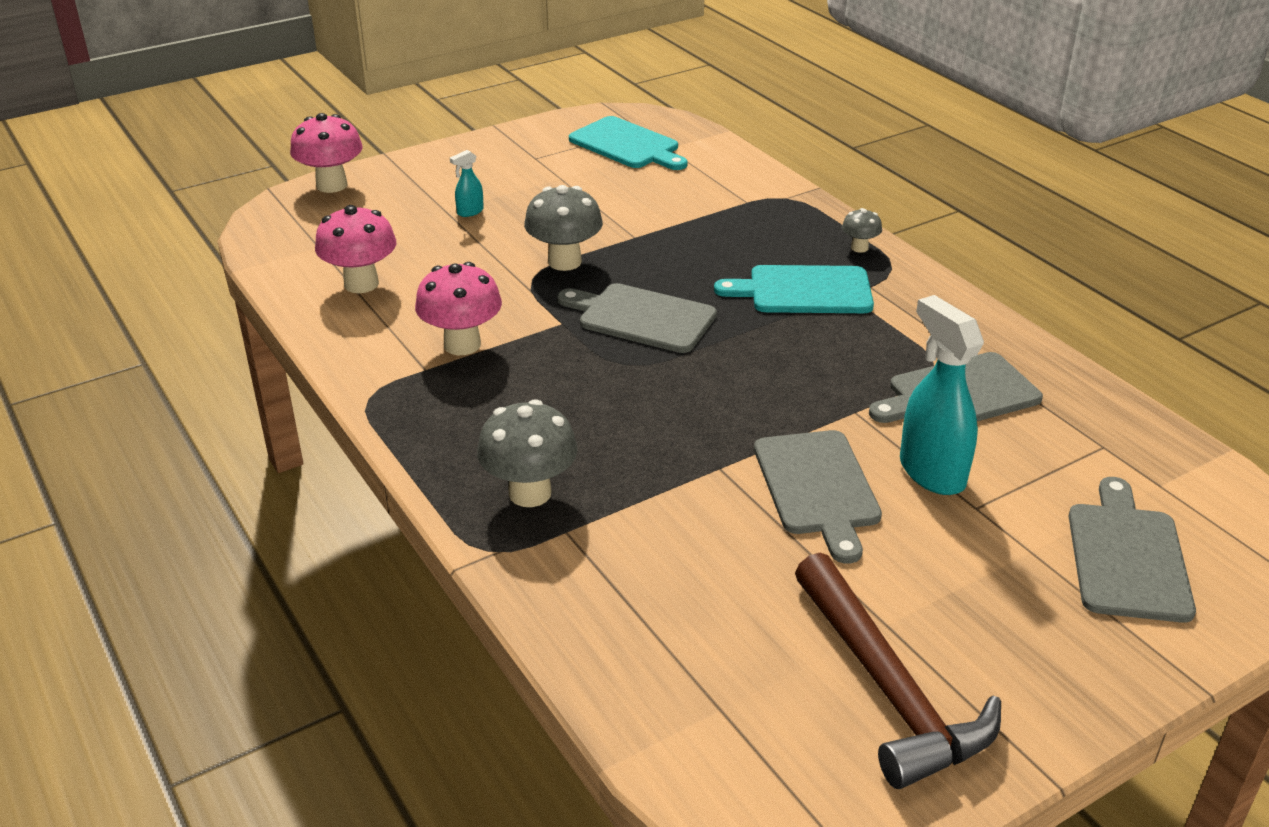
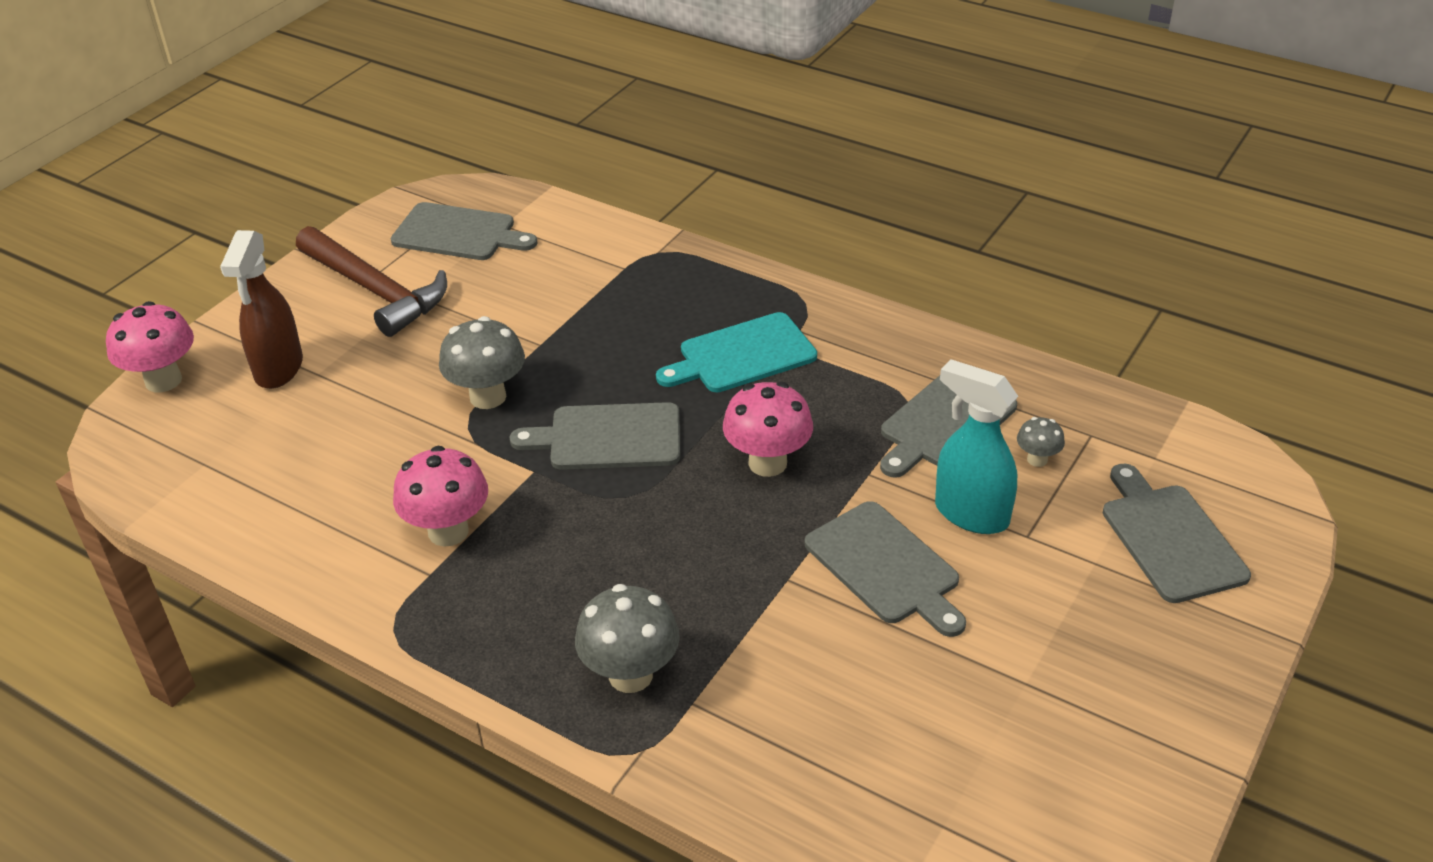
camera: 25 degrees left, 5 degrees up
pink mushroom [315,205,396,293] -> pink mushroom moved to [723,382,813,477]
turquoise spray bottle [450,150,484,217] -> none
turquoise cutting board [569,116,688,170] -> grey cutting board [391,202,538,260]
brown hammer [795,553,1001,789] -> brown hammer moved to [296,226,447,337]
grey mushroom [842,208,882,253] -> grey mushroom moved to [1017,417,1065,467]
none -> brown spray bottle [220,230,303,389]

